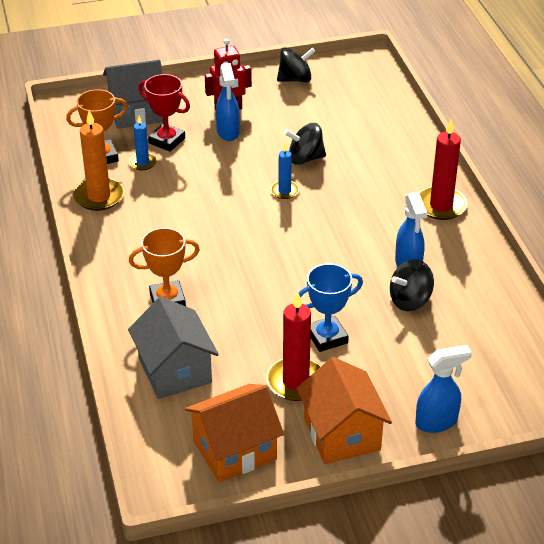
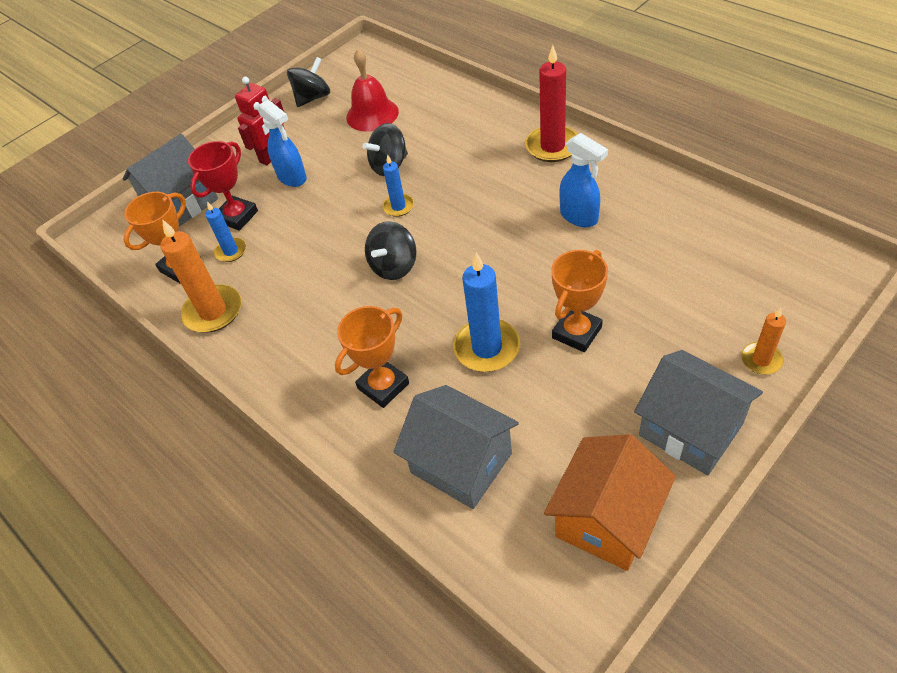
camera: 25 degrees left, 10 degrees up
red trophy [139,74,190,152] -> red trophy turned 60 degrees counterclockwise [188,141,258,231]
red candle [266,292,321,401] -> none
orange house [296,357,392,464] -> grey house [634,350,763,475]
blue trophy [299,263,363,352] -> orange trophy [551,250,608,352]
black spinning top [390,259,434,311] -> black spinning top moved to [365,221,417,280]
blue spray bottle [415,345,472,433] -> orange candle [741,308,786,374]
none -> red bell [346,49,399,132]
none -> blue candle [453,253,520,372]

